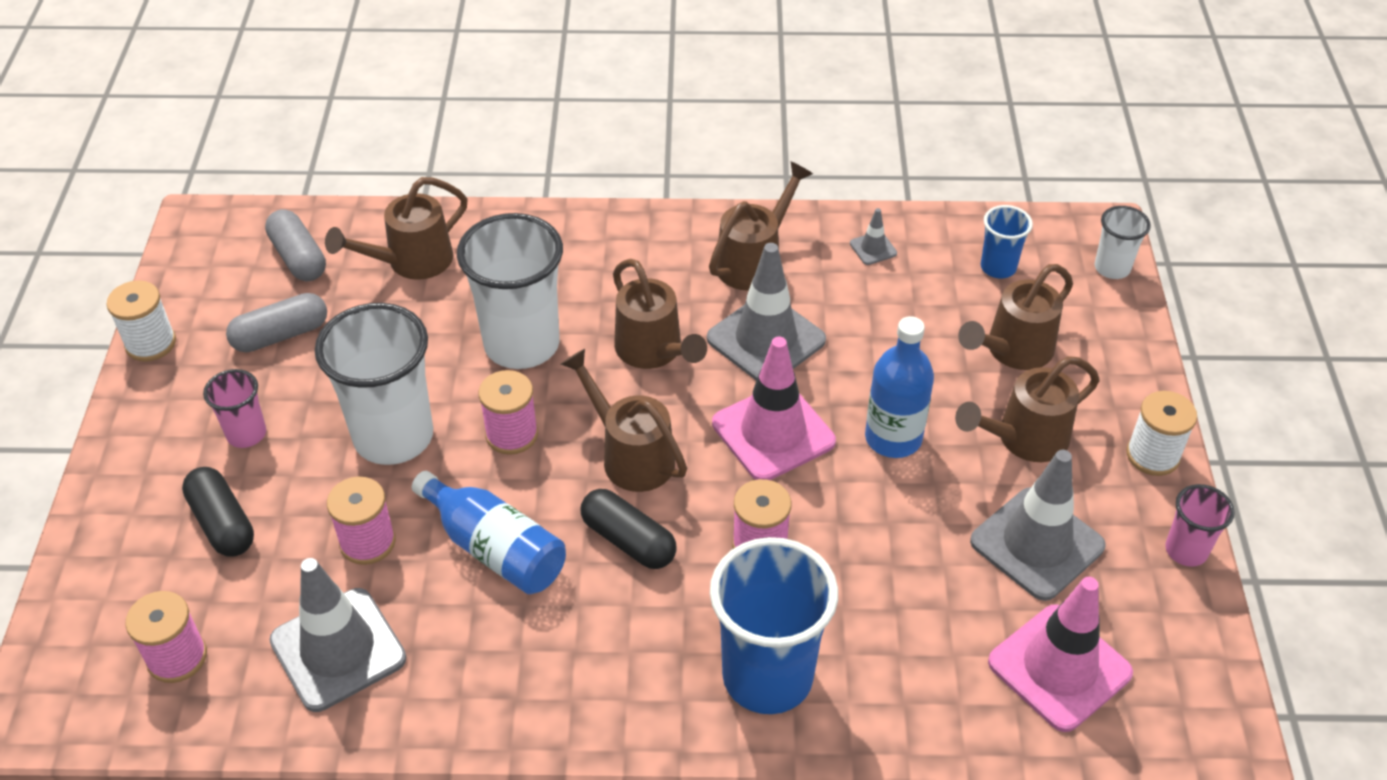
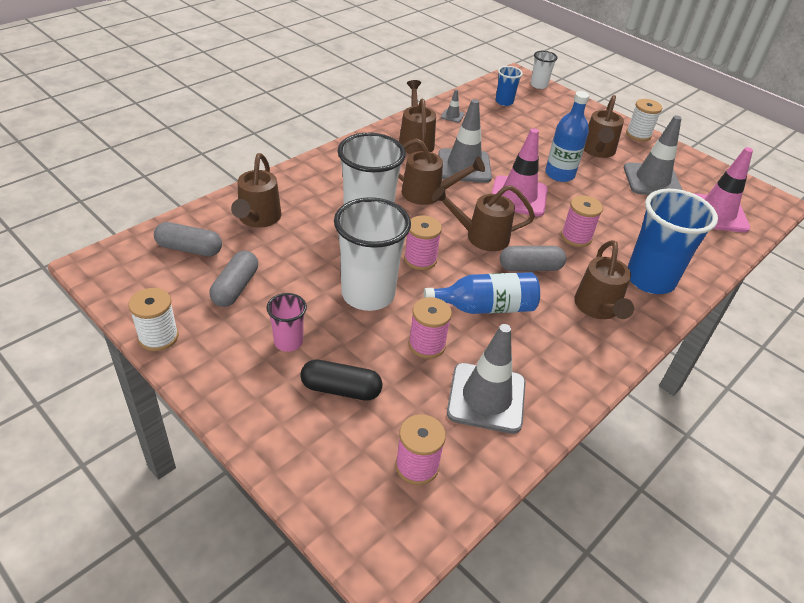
camera: 50 degrees left, 5 degrees down
black capsule [581,489,677,569] -> grey capsule [500,246,566,271]
brown watering can [958,264,1073,370] -> brown watering can moved to [574,240,634,319]
pink cup [1165,484,1235,567] -> none

